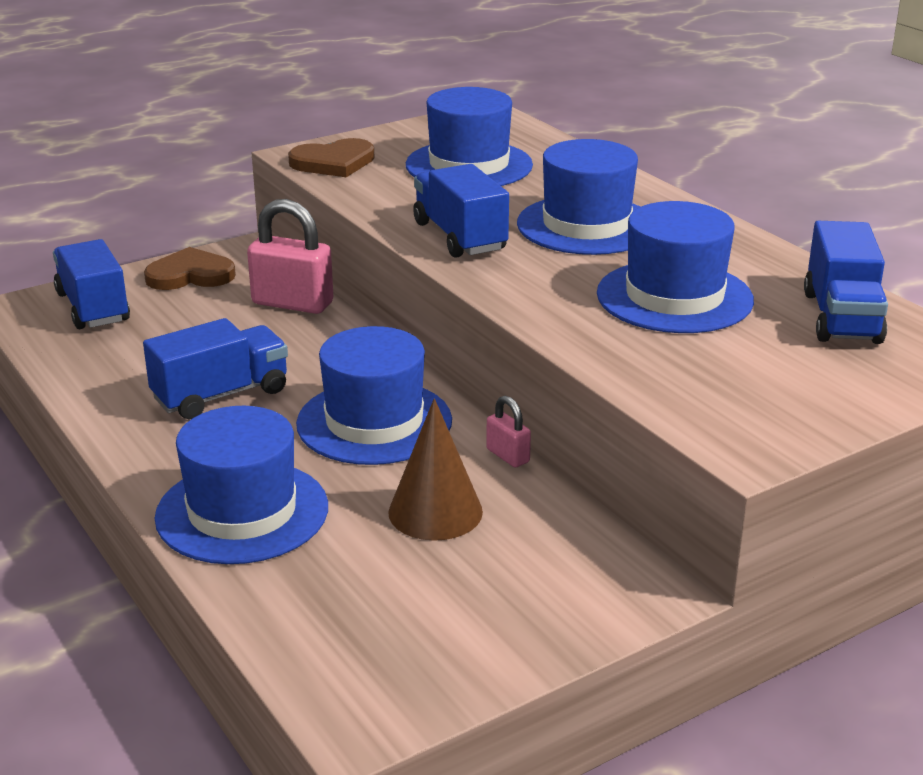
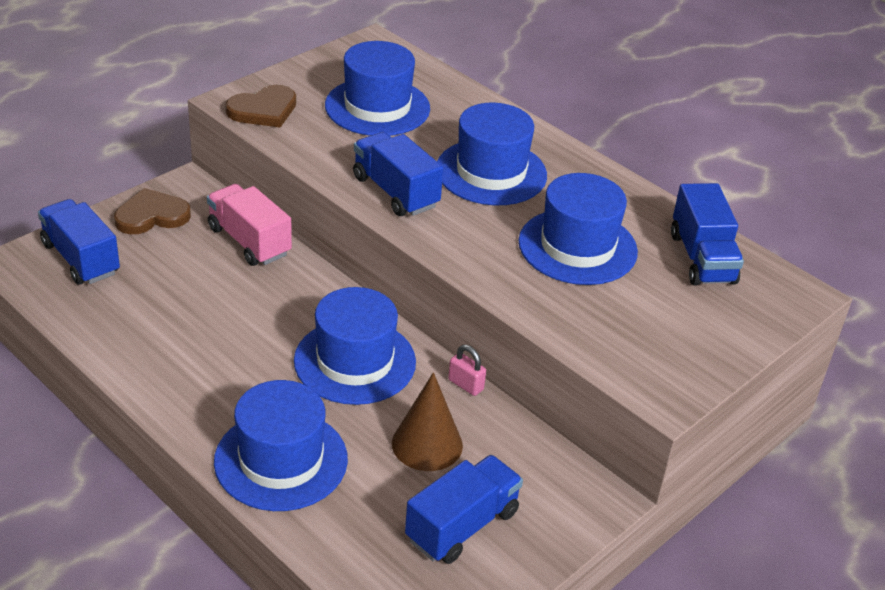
camera: 15 degrees left, 10 degrees up
blue truck [143,318,288,419] -> blue truck moved to [405,455,523,564]
pink padlock [247,199,333,314] -> pink truck [207,184,292,266]

